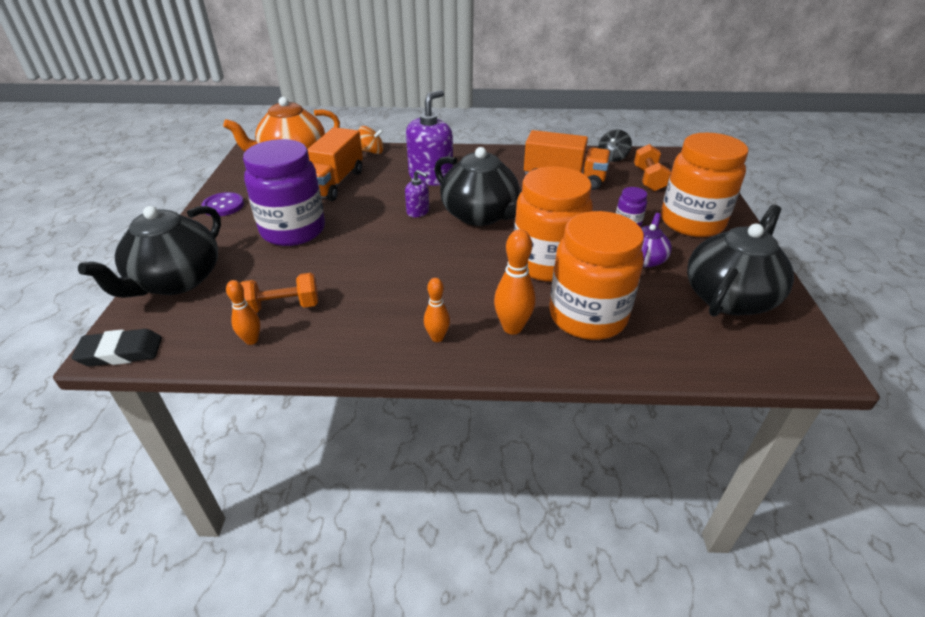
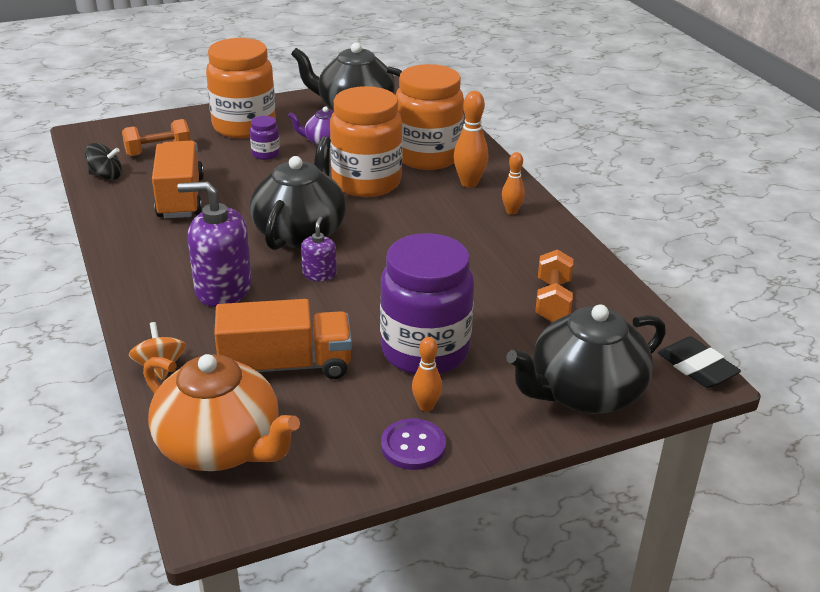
camera: 115 degrees left, 5 degrees down
black teapot [78,206,221,298] -> black teapot turned 150 degrees clockwise [506,304,666,414]
orange bowling pin [226,280,260,345] -> orange bowling pin moved to [412,337,442,412]
orange dumbbell [241,273,319,314] -> orange dumbbell turned 45 degrees clockwise [536,249,573,322]

